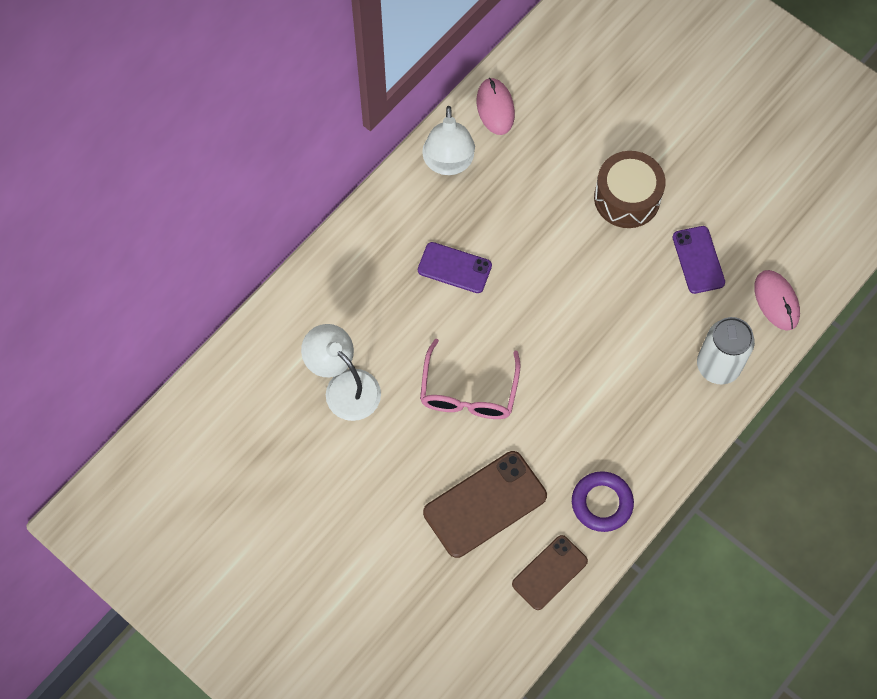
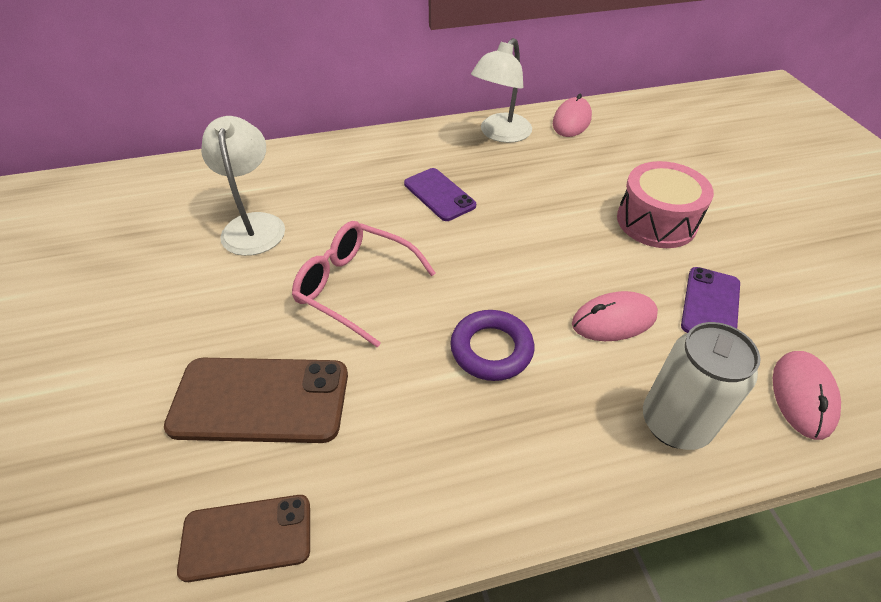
camera: 35 degrees right, 20 degrees down
pink glasses [420,339,520,419] -> pink glasses turned 75 degrees clockwise [292,221,436,347]
purple ring [572,471,634,532] -> purple ring moved to [450,310,534,381]
brown drum [594,151,666,228] -> pink drum [617,161,714,248]
none -> pink mouse [572,291,658,341]

